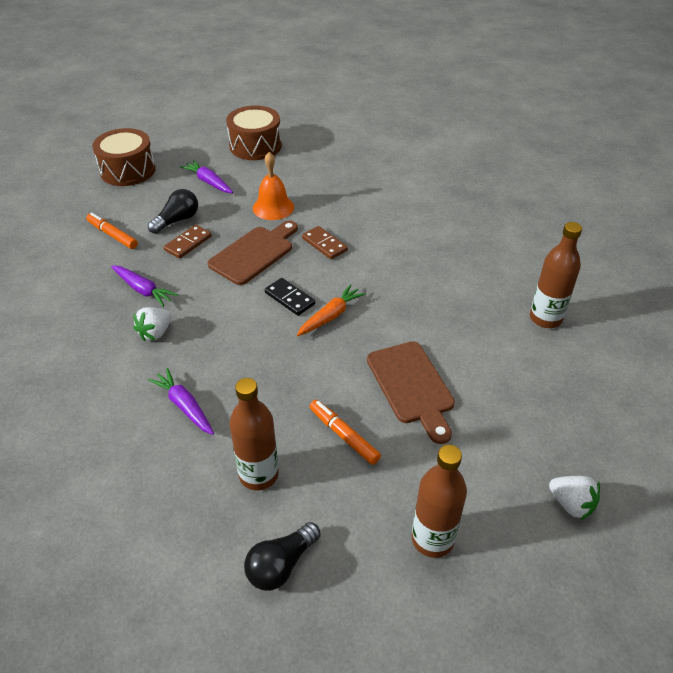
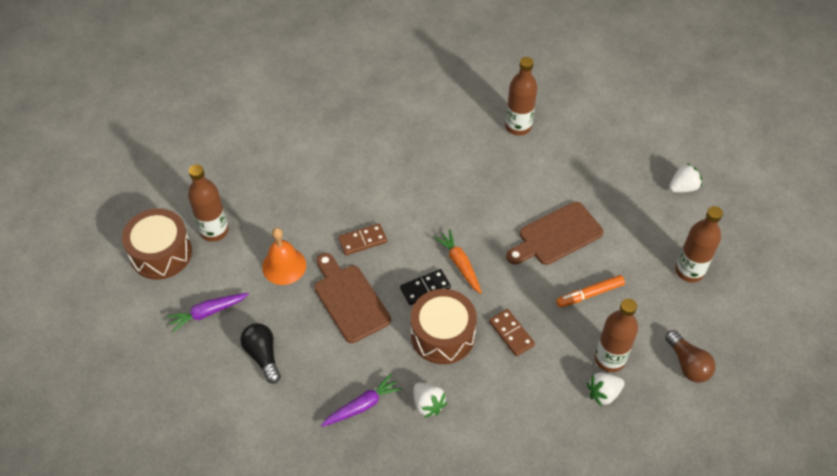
camera: 70 degrees left, 10 degrees up
orange marker [86,212,138,249] -> none
brown drum [92,128,156,186] -> brown drum moved to [411,289,477,364]
purple carrot [148,368,214,435] -> none
brown domino [164,225,212,259] -> brown domino moved to [489,309,535,356]
black light bulb [244,522,321,591] -> brown light bulb [665,330,716,383]
brown cutting board [367,341,455,444] -> brown cutting board turned 150 degrees clockwise [506,202,603,265]
none -> brown bottle [188,164,229,242]
none -> white strawberry [587,372,625,406]

